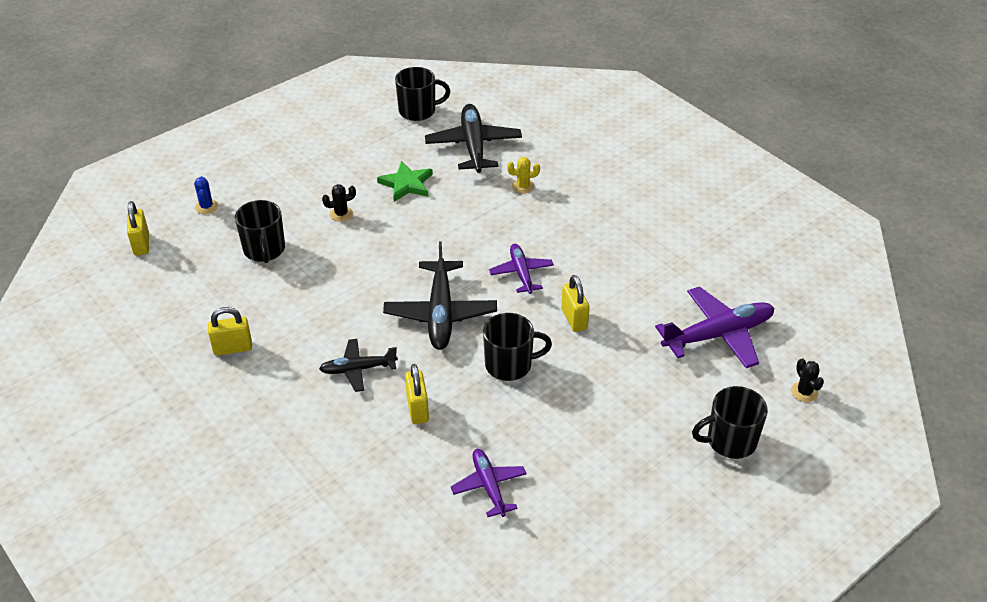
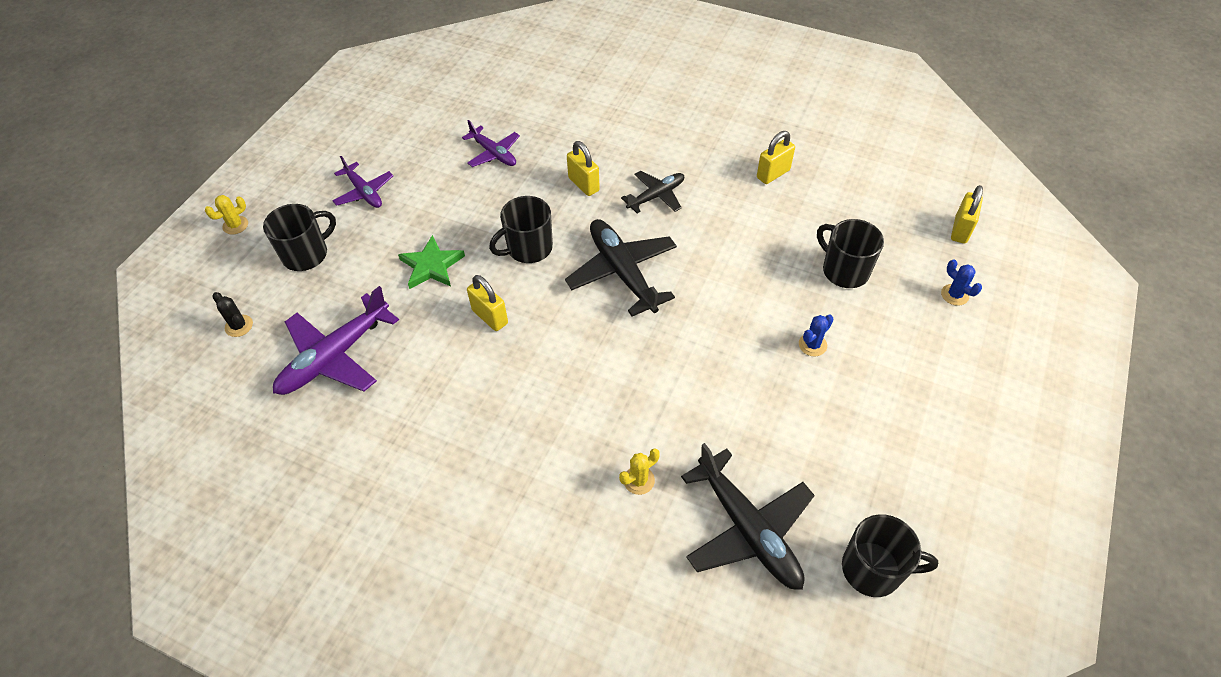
camera: 155 degrees right, 10 degrees up
yellow padlock [127,201,149,255] -> yellow padlock turned 60 degrees clockwise [951,185,983,244]
black cactus [322,184,356,222] -> blue cactus [799,314,834,356]
green star [377,161,433,202] -> green star moved to [398,235,465,289]
black mug [395,67,450,121] -> black mug turned 135 degrees counterclockwise [842,514,938,597]
purple plane [489,244,554,294] -> purple plane moved to [332,156,393,208]
none -> yellow cactus [205,195,248,235]

